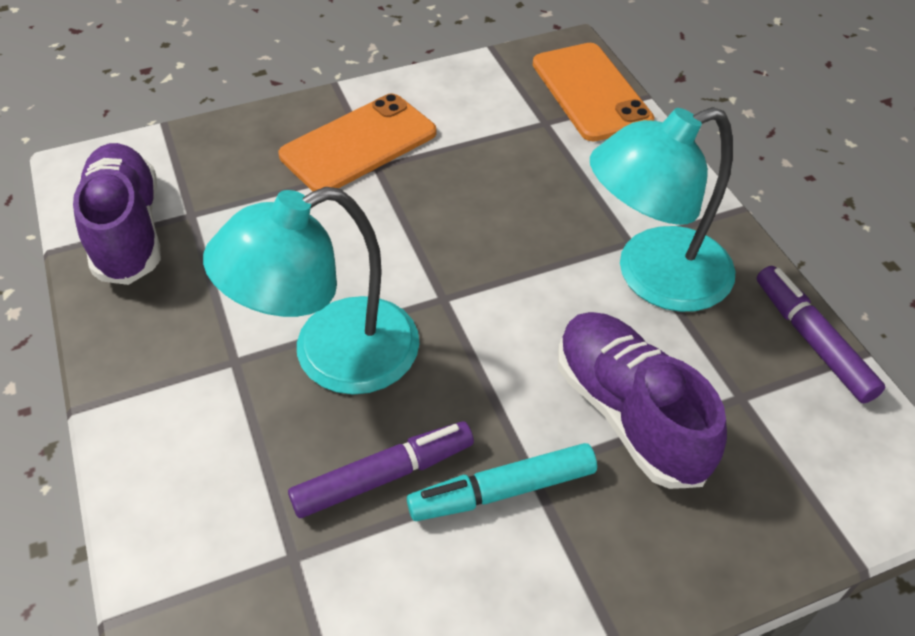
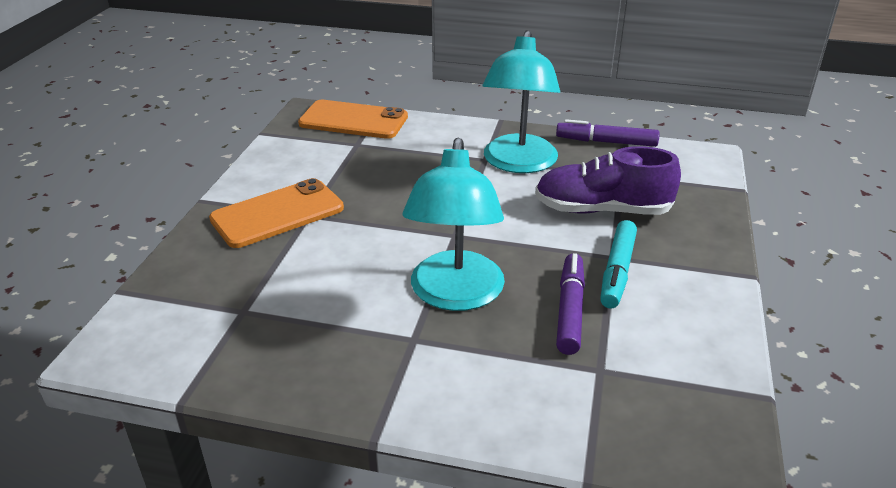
camera: 55 degrees left, 15 degrees down
purple shoe [73,143,161,285] -> none
orange phone [278,94,436,191] -> orange phone turned 60 degrees clockwise [209,178,344,248]

